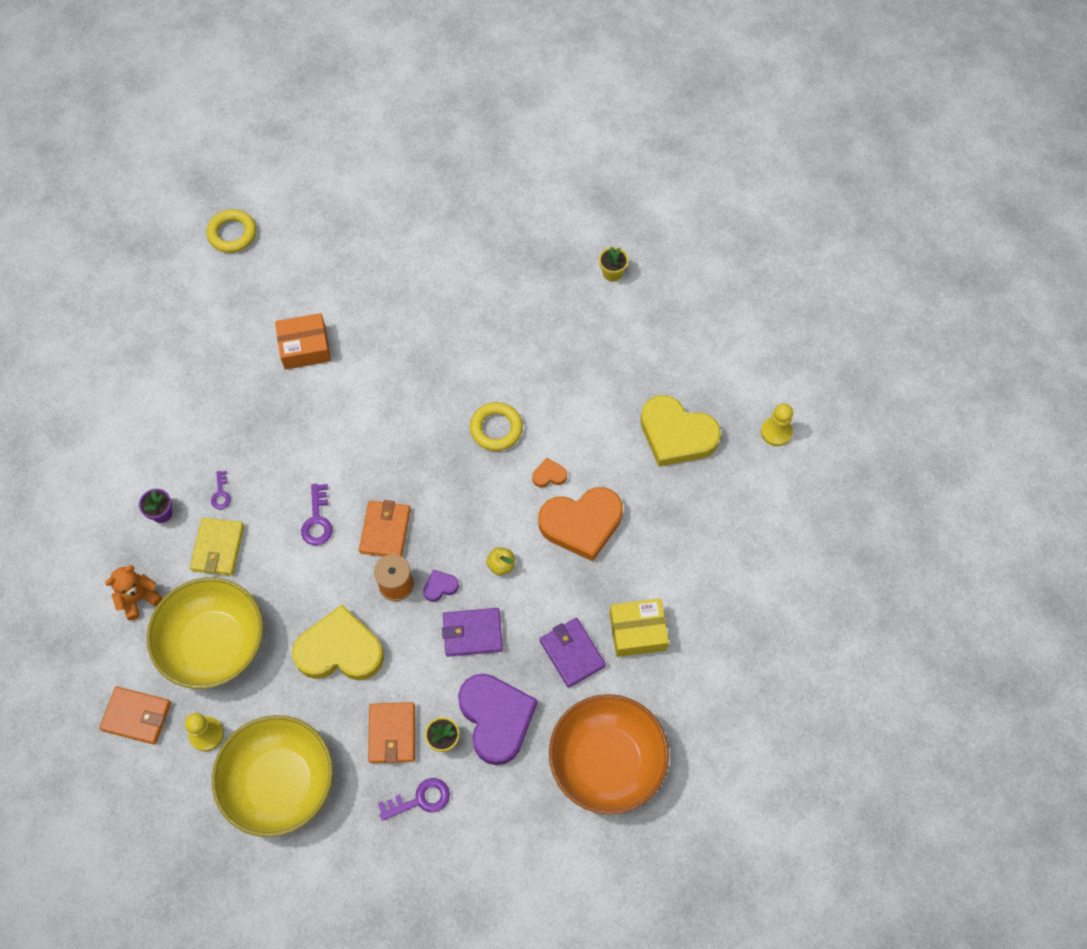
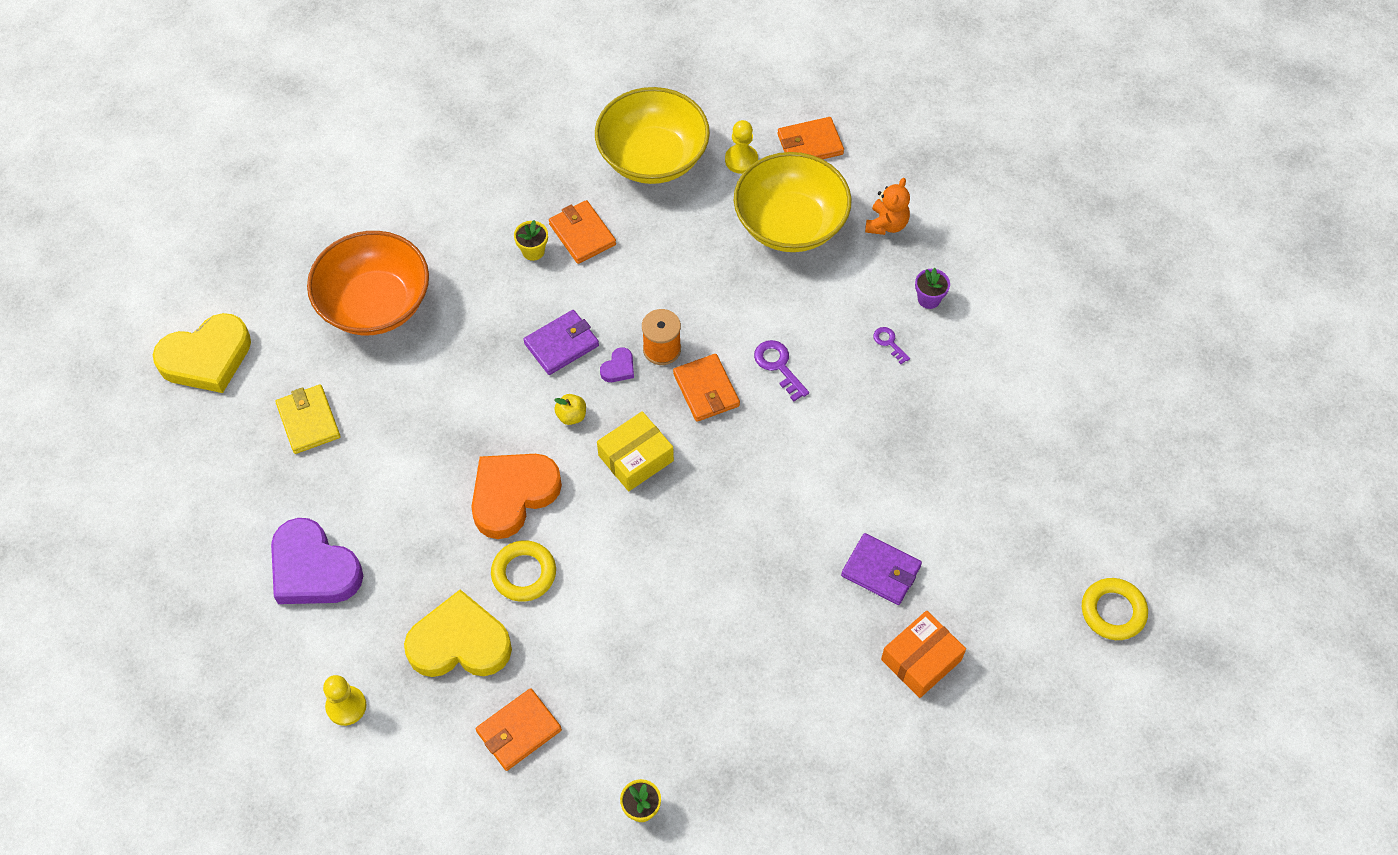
camera: 150 degrees right, 5 degrees down
yellow wallet [190,518,244,576] -> yellow wallet moved to [276,385,340,454]
orange box [275,313,331,370] -> orange box moved to [881,611,966,698]
yellow heart [292,605,384,680] -> yellow heart moved to [153,313,251,393]
purple key [378,778,450,821] -> none
purple heart [458,674,537,765] -> purple heart moved to [271,518,363,604]
yellow ring [470,402,523,451] -> yellow ring moved to [491,540,556,602]
orange heart [532,458,567,487] -> none
purple wallet [540,618,606,688] -> purple wallet moved to [841,533,922,605]
yellow box [609,598,669,657] -> yellow box moved to [597,411,674,491]
none -> orange wallet [476,688,562,771]

